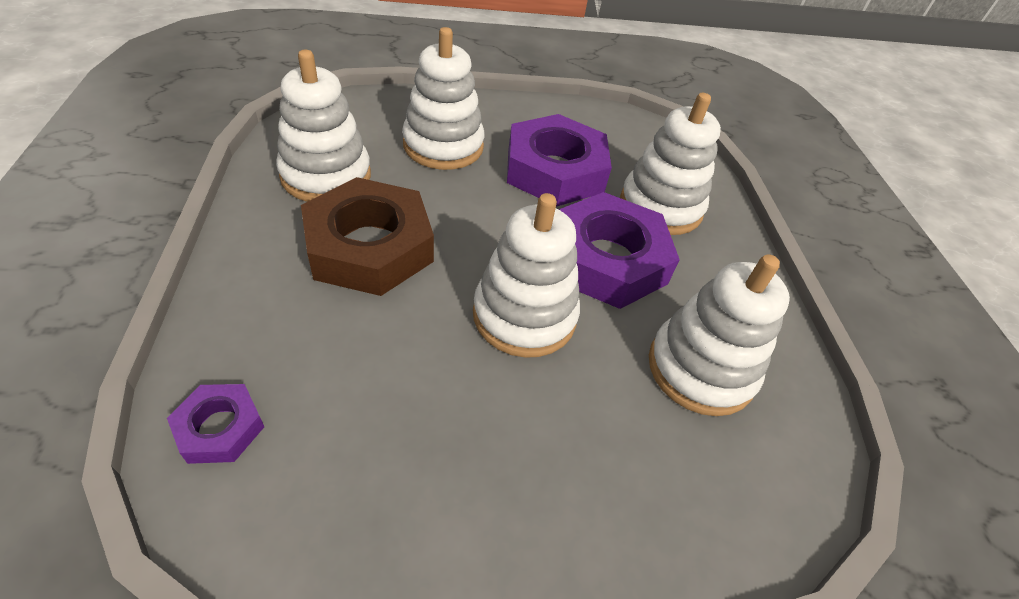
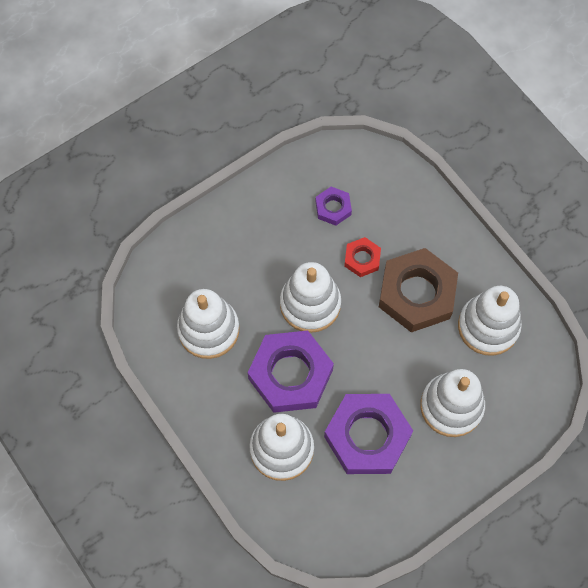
camera: 155 degrees right, 20 degrees up
purple nut [167,384,264,464] -> purple nut moved to [315,187,352,226]
none -> red nut [344,237,381,277]

